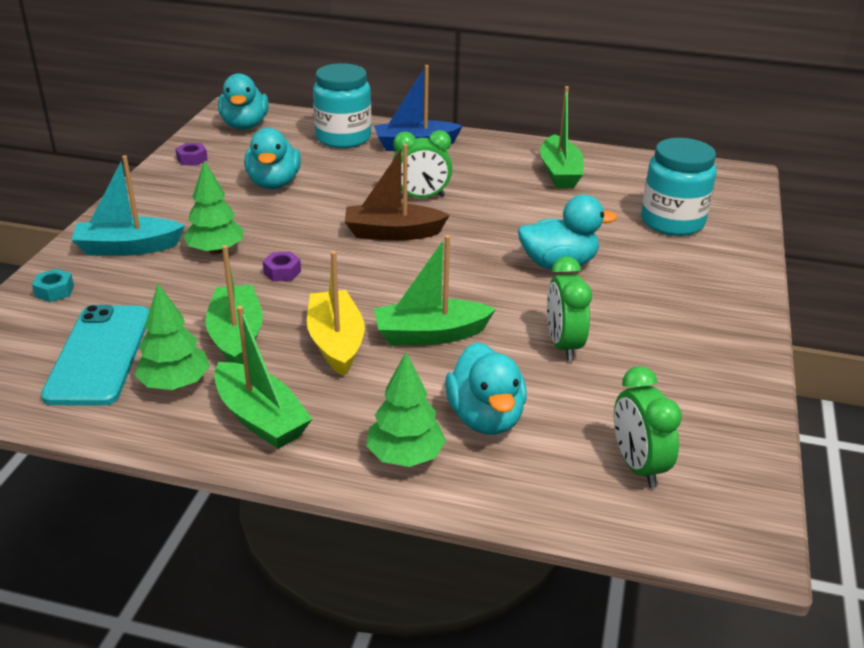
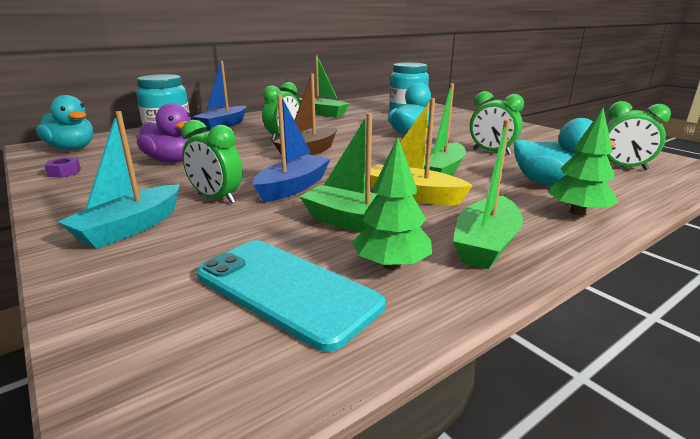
camera: 50 degrees left, 10 degrees down
turquoise nut [32,269,74,302] -> none
green tree [183,161,244,255] -> green clock [181,120,243,204]
green boat [214,306,312,449] -> green boat turned 120 degrees clockwise [453,119,523,269]
turquoise duck [244,128,301,189] -> purple duck [137,103,191,163]
purple nut [263,251,301,282] -> blue boat [253,94,331,202]

